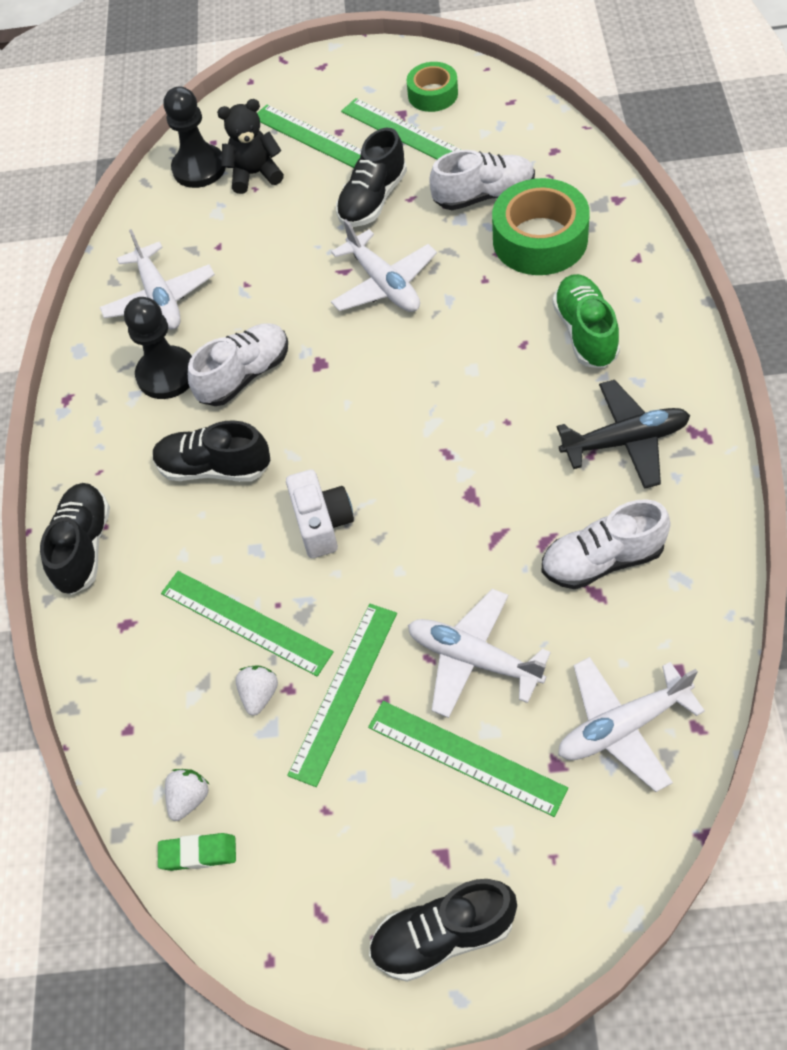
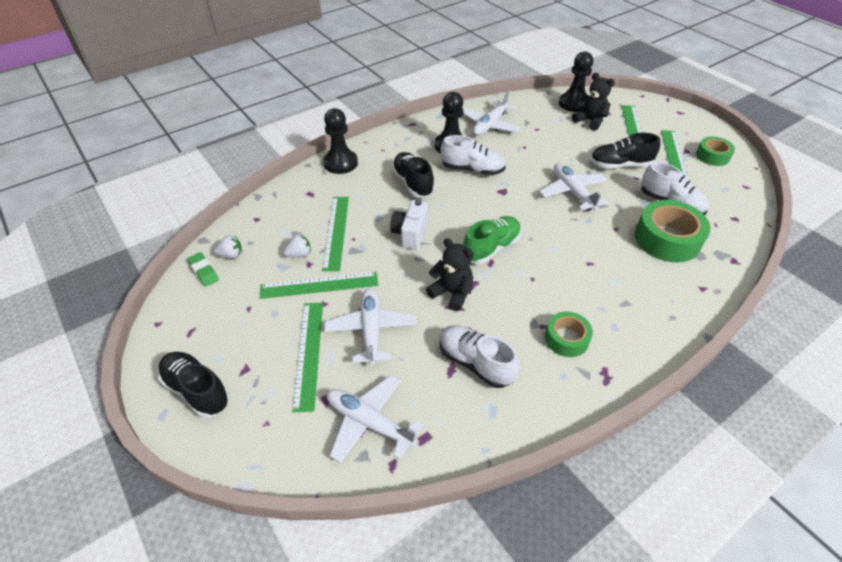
camera: 50 degrees right, 10 degrees down
black shoe [40,483,110,595] -> black pawn [323,108,358,174]
white camera [286,470,354,558] -> white camera turned 150 degrees clockwise [390,199,428,250]
white plane [331,219,437,312] -> white plane turned 135 degrees clockwise [539,163,608,211]
green shoe [552,274,620,368] -> green shoe moved to [463,216,521,264]
black plane [557,380,690,489] -> green tape [545,312,593,357]
none -> black teddy bear [426,238,474,311]

